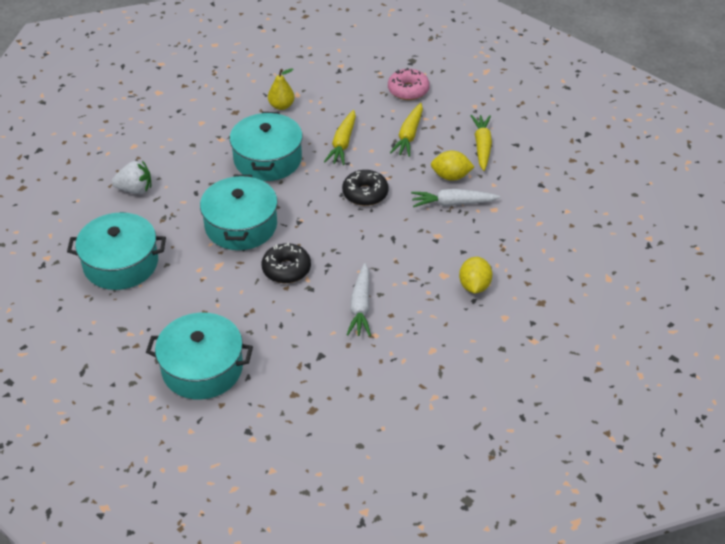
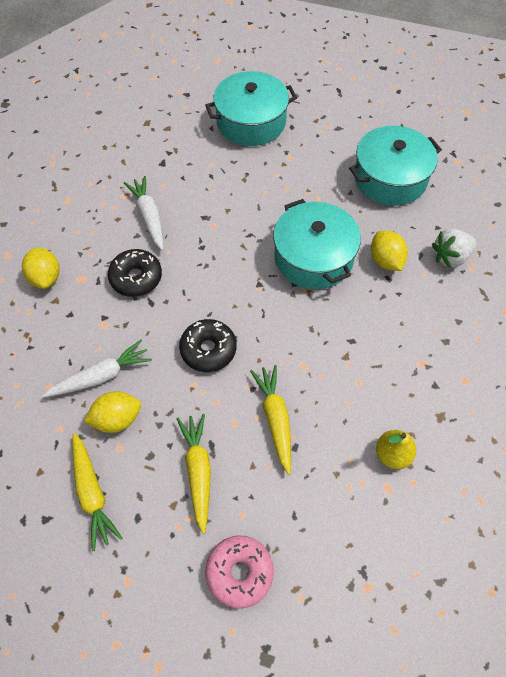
camera: 155 degrees right, 15 degrees up
turquoise pot [230,112,303,181] -> none
black donut [262,243,311,283] -> black donut moved to [108,249,162,297]
none -> yellow lemon [371,231,408,271]

